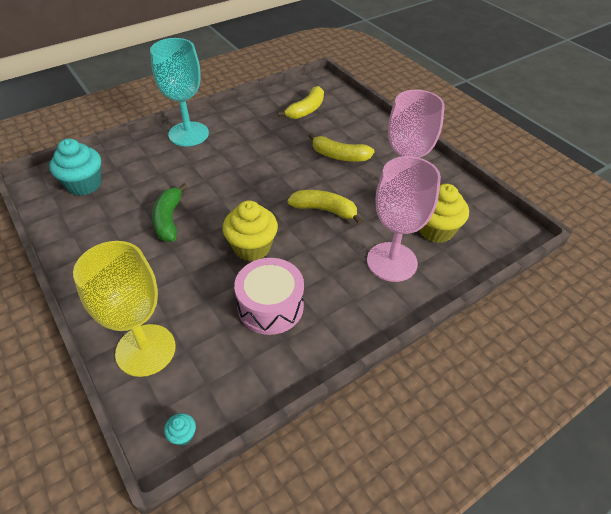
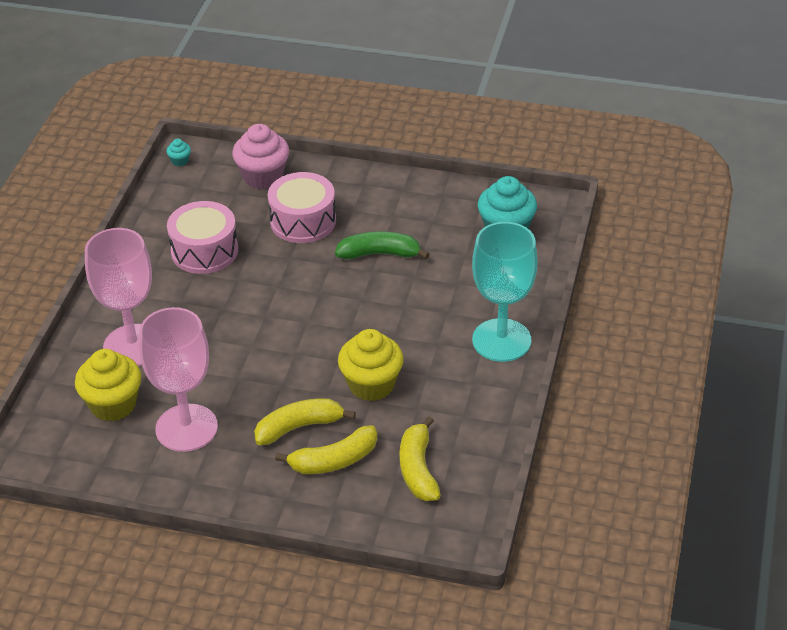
camera: 140 degrees right, 5 degrees down
yellow goblet [73,241,176,377] -> pink cupcake [232,124,289,189]
green banana [152,183,188,242] -> green banana turned 45 degrees counterclockwise [335,231,430,259]
yellow cupcake [223,200,278,261] -> yellow cupcake moved to [338,329,404,401]
yellow banana [287,190,362,224] -> yellow banana moved to [275,425,377,474]
none -> pink drum [268,172,336,243]

